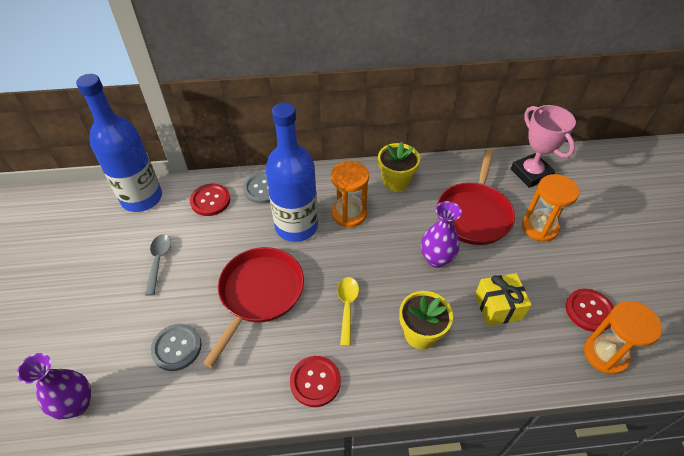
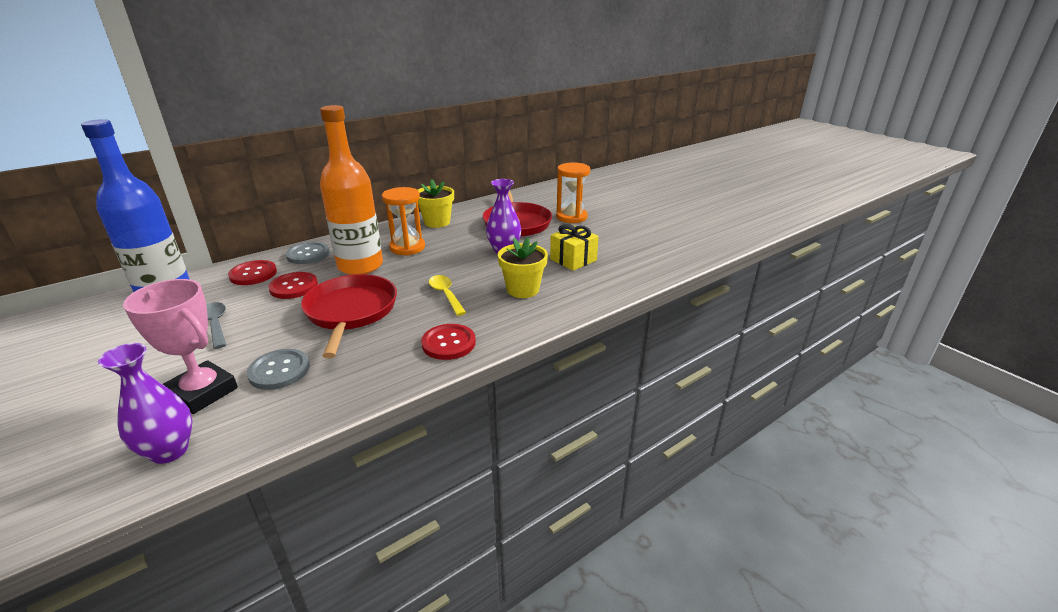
camera: 30 degrees left, 20 degrees down
blue bottle [265,103,318,242] -> orange bottle [320,105,383,275]
pink trophy [511,105,576,188] -> pink trophy moved to [123,279,238,414]
red button [566,289,614,332] -> red button moved to [268,272,318,299]
orange hourglass [584,301,662,374] -> none

